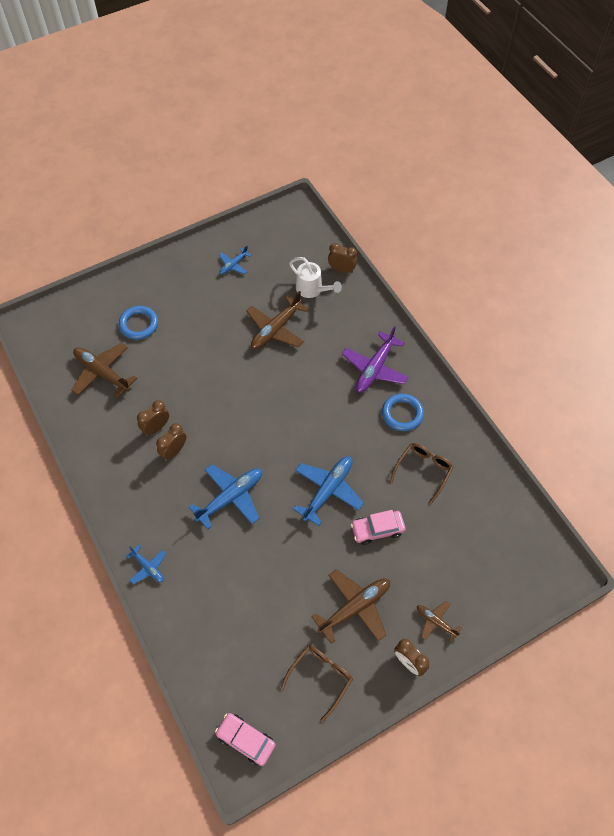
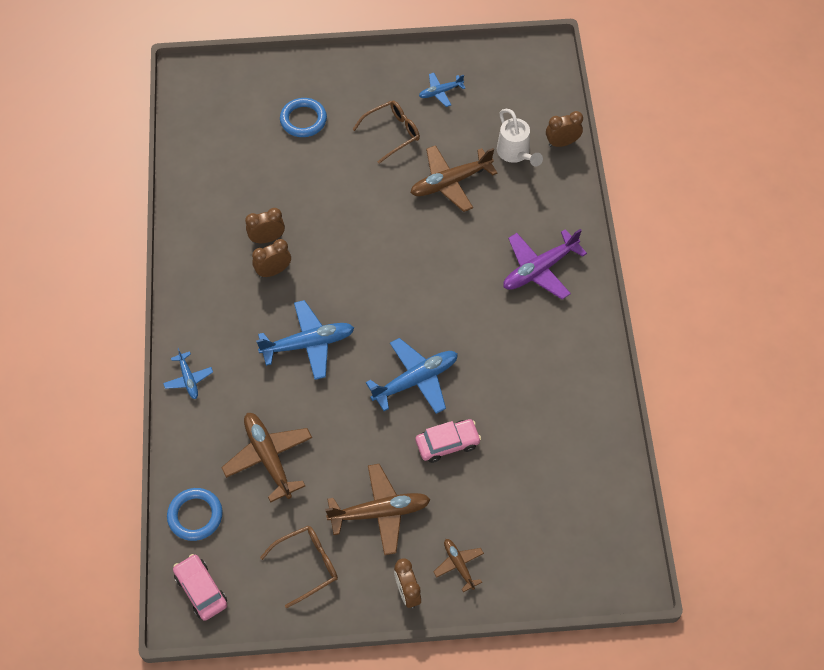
camera: 25 degrees right, 0 degrees up
brown plane [71,343,137,398] -> brown plane moved to [221,413,312,503]
brown clock [328,243,357,273] -> brown clock turned 60 degrees counterclockwise [546,111,583,147]
pink car [351,510,406,545] -> pink car turned 150 degrees clockwise [416,419,481,463]
blue ring [382,394,424,431] -> blue ring moved to [167,488,223,541]
brown glasses [390,443,454,505] -> brown glasses moved to [352,101,420,164]

